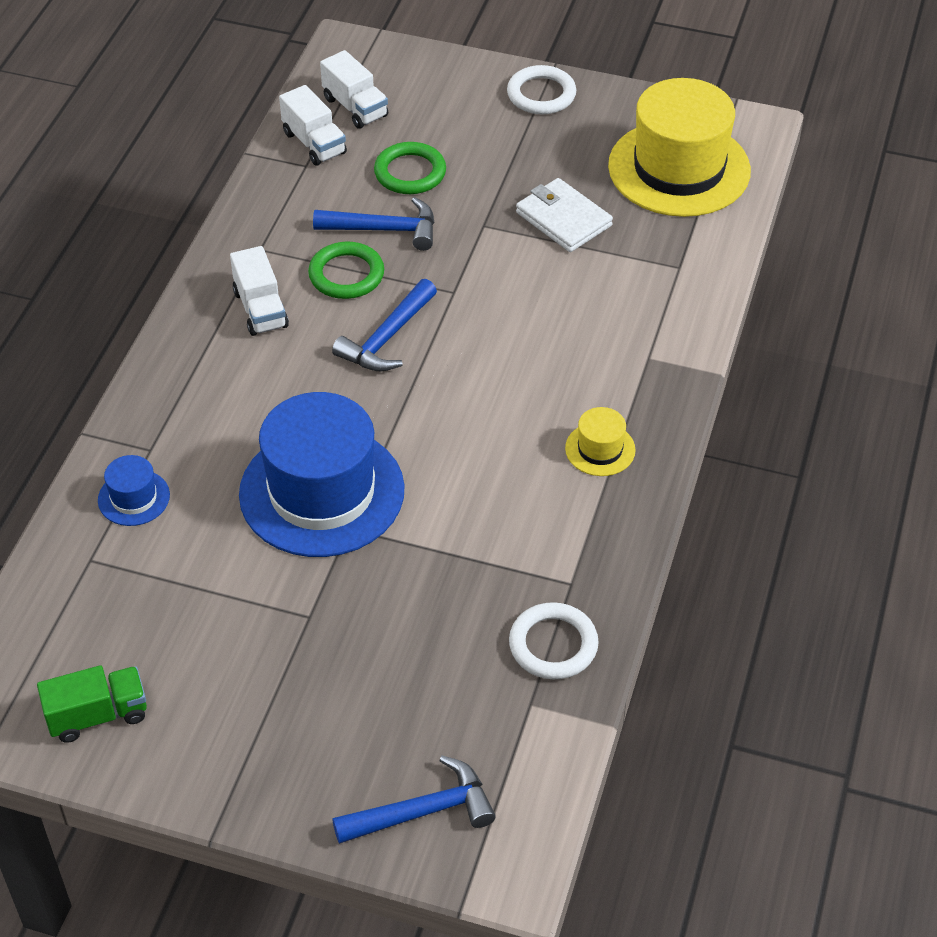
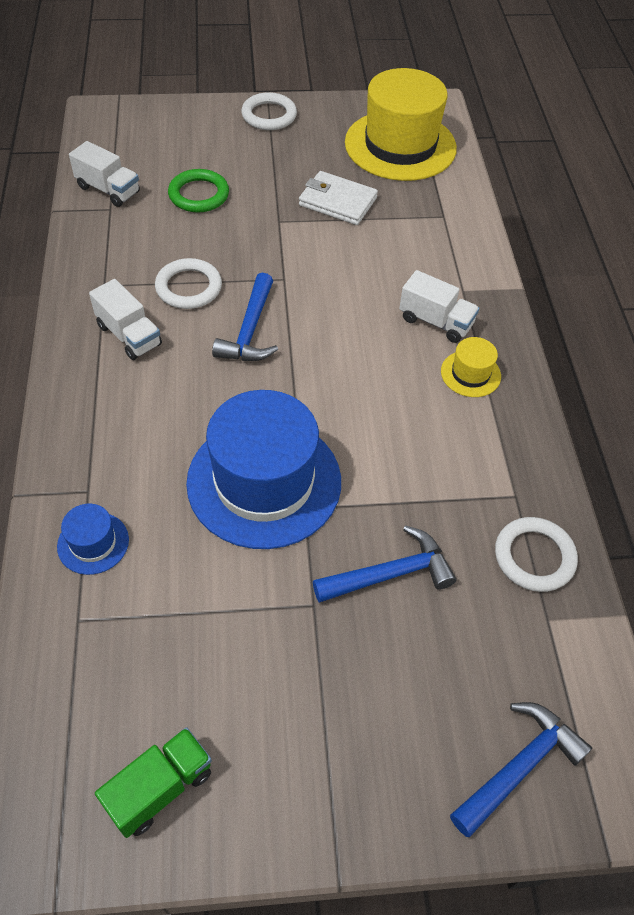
camera: 25 degrees left, 5 degrees up
green ring [308,242,384,299] -> white ring [155,258,222,309]
blue hammer [313,197,434,251] -> blue hammer moved to [313,525,456,603]
white truck [320,50,388,129] -> white truck moved to [399,270,479,343]

